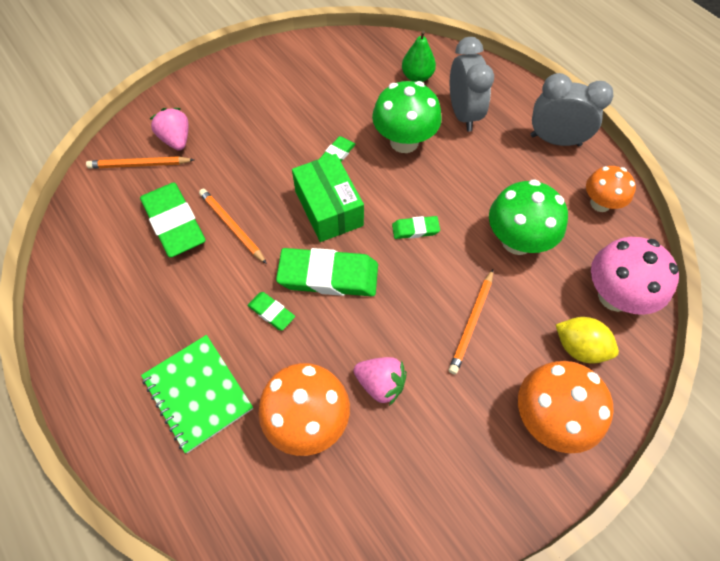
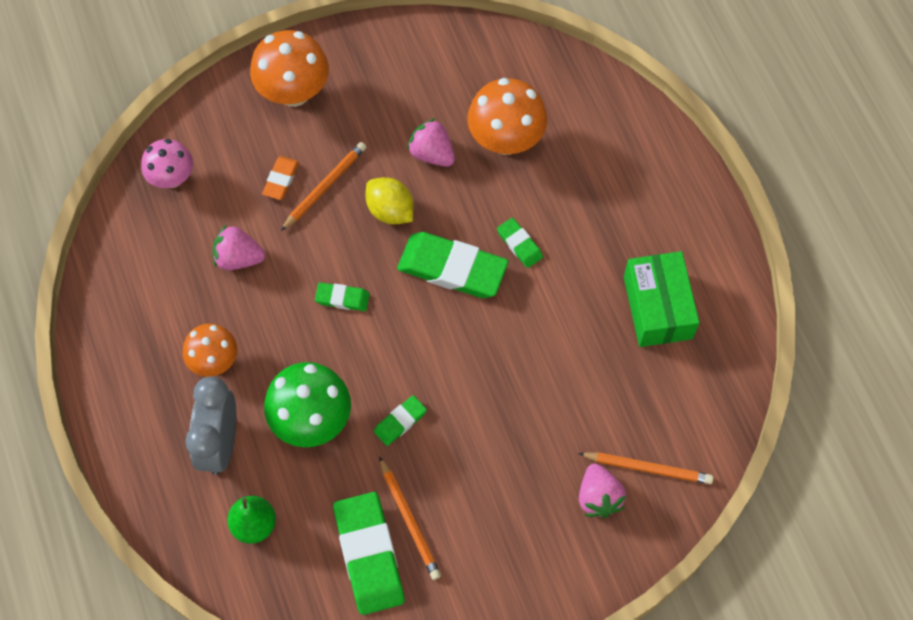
camera: 165 degrees left, 5 degrees up
green eraser [140,182,206,258] -> green eraser moved to [333,492,405,615]
green notebook [141,335,253,453] -> none
orange pencil [199,189,267,264] -> orange pencil moved to [379,456,441,580]
green box [292,154,364,242] -> green box moved to [624,251,700,347]
green mushroom [489,179,568,255] -> pink strawberry [213,224,265,270]
grey clock [531,73,613,146] -> none
yellow lemon [556,317,619,364] -> yellow lemon moved to [366,177,414,224]
orange mushroom [586,166,636,212] -> orange mushroom moved to [183,324,238,377]
pink mushroom [591,237,679,315] -> pink mushroom [141,139,193,188], size x0.65
none -> orange eraser [262,156,299,200]

